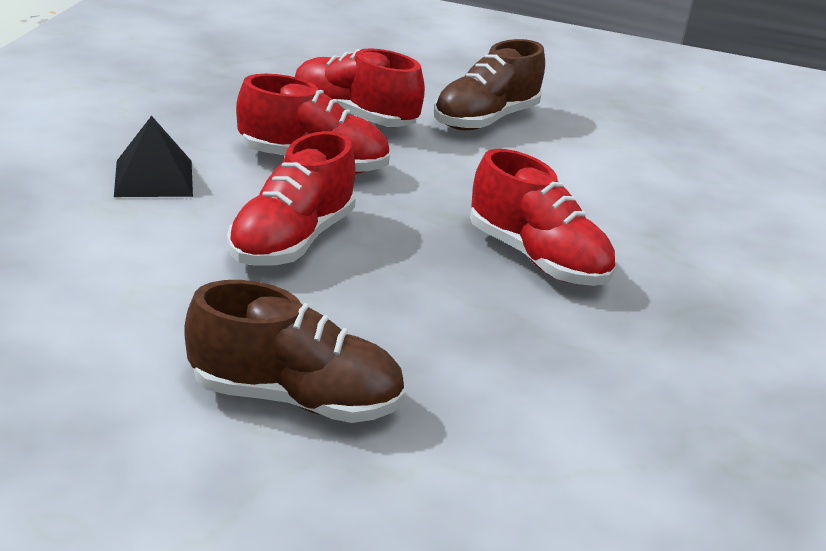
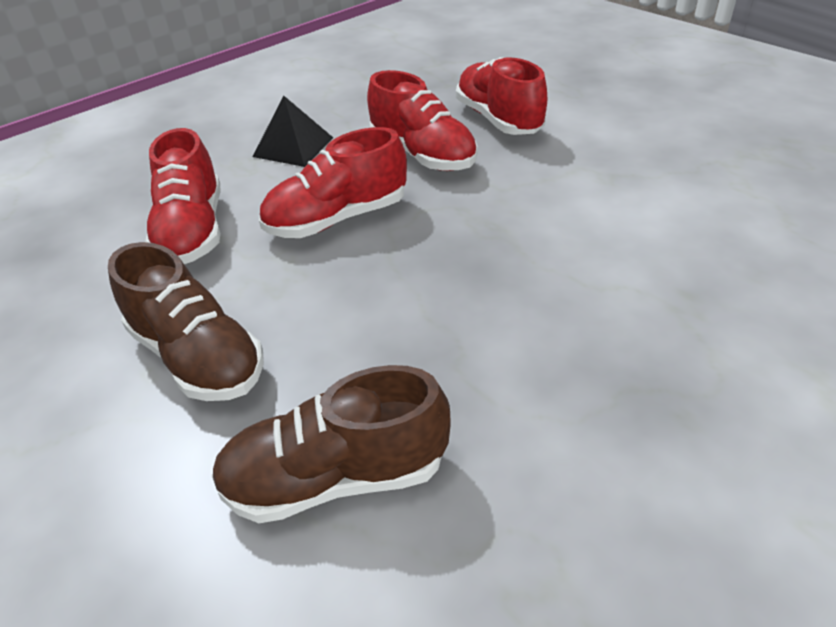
camera: 40 degrees right, 10 degrees up
brown shoe [434,39,545,130] -> brown shoe moved to [211,365,451,523]
red shoe [470,149,615,286] -> red shoe moved to [145,128,221,264]

